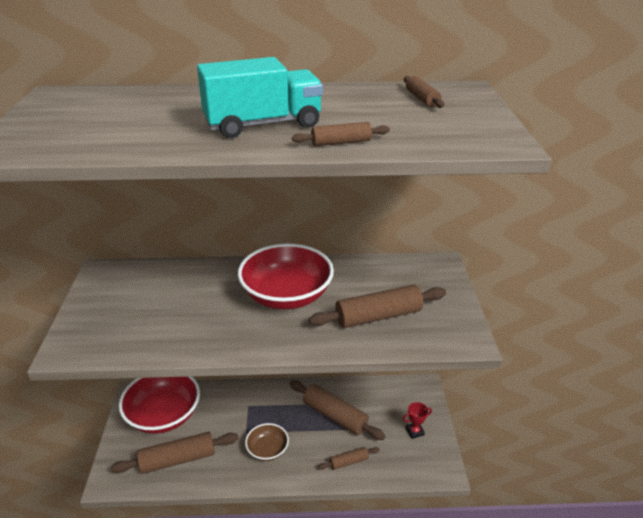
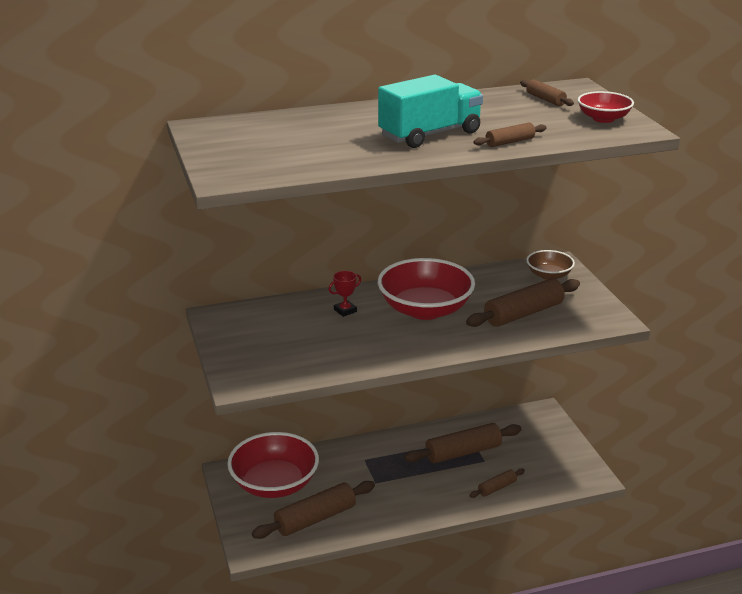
camera: 15 degrees left, 5 degrees down
brown bowl [245,423,289,461] -> brown bowl moved to [526,250,575,280]
brown rolling pin [289,380,386,440] -> brown rolling pin turned 45 degrees counterclockwise [404,423,522,463]
red trophy [403,402,432,439] -> red trophy moved to [328,271,361,317]
none -> red bowl [577,91,634,123]

